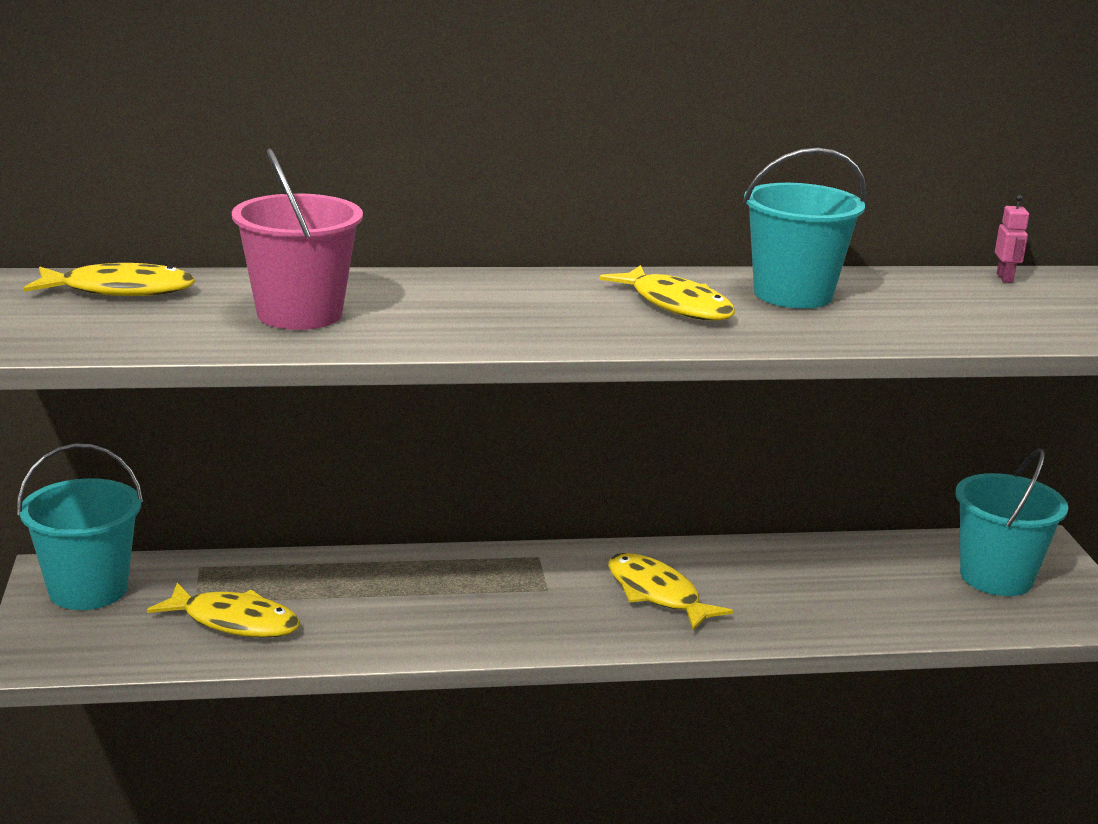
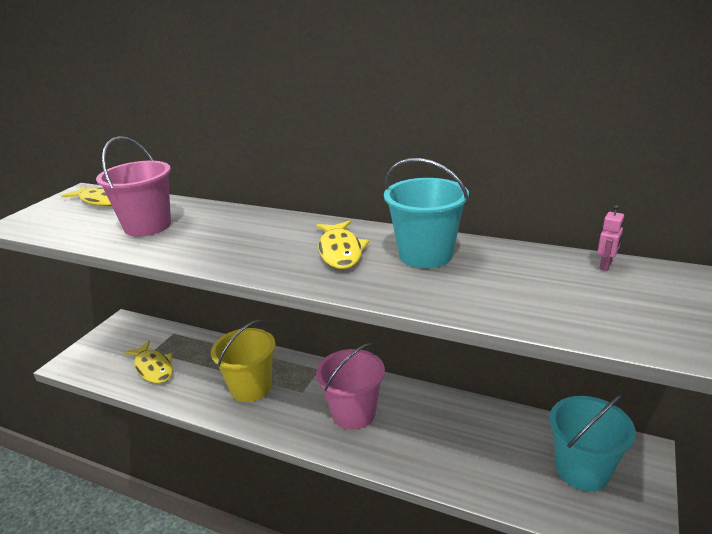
camera: 35 degrees right, 5 degrees up
turquoise bucket [17,443,143,610] -> none
yellow fish [608,553,733,631] -> pink bucket [316,343,385,430]
none -> yellow bucket [211,320,275,402]

